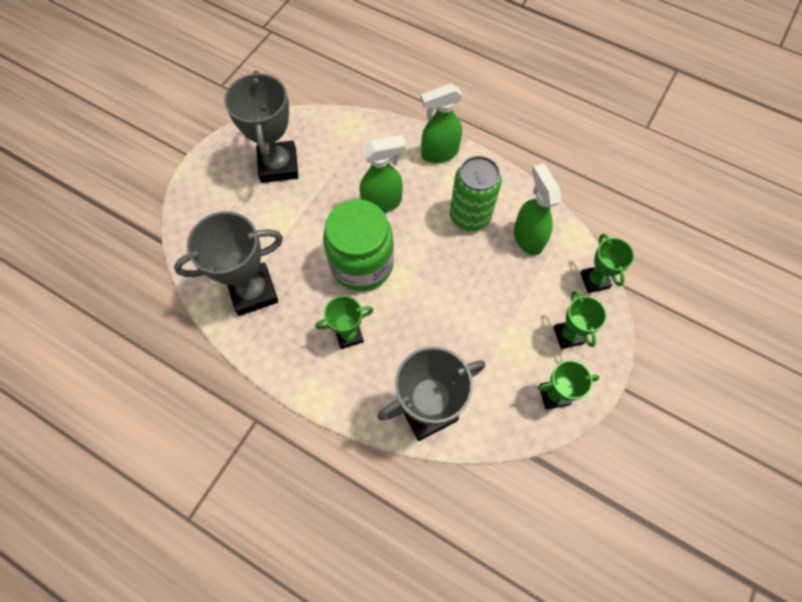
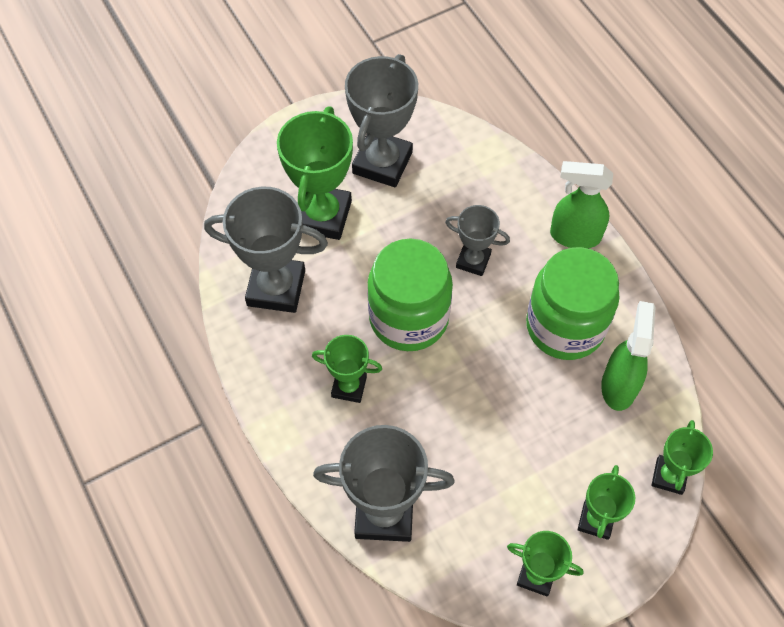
camera: 30 degrees right, 5 degrees down
green spray bottle [360,135,406,213] -> grey trophy [445,205,510,276]
green can [450,156,502,231] -> green jar [526,247,620,360]
none -> green trophy [277,107,353,240]

